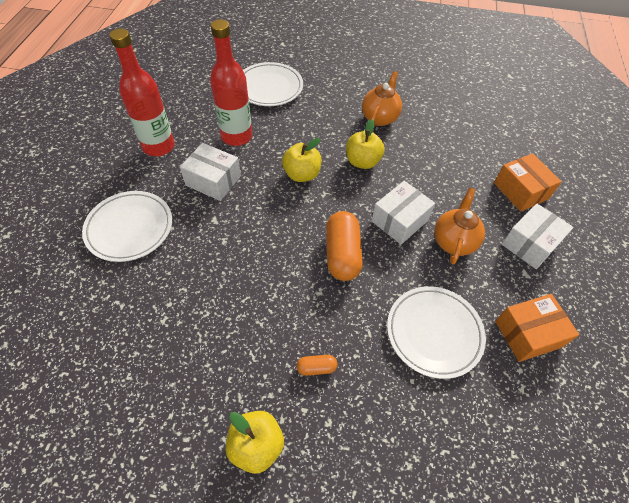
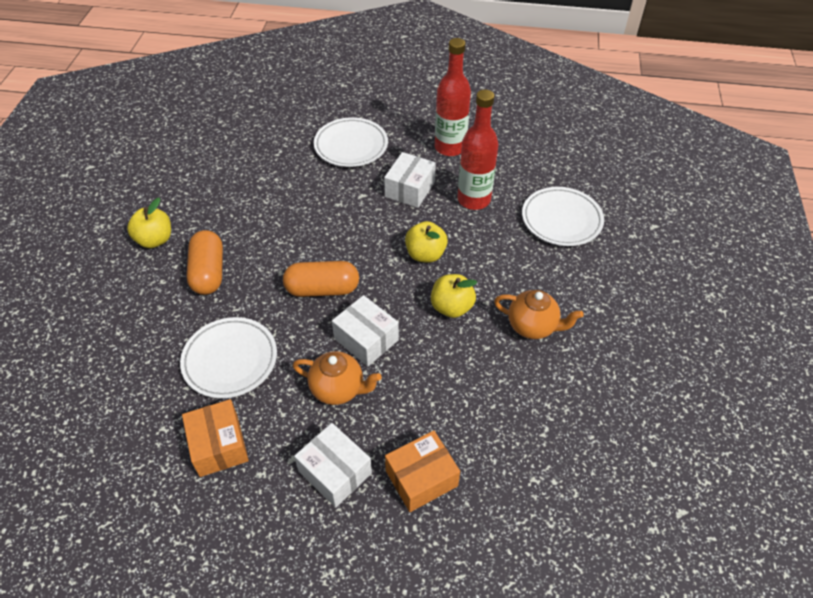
camera: 90 degrees right, 5 degrees down
orange capsule [296,355,337,376] -> orange capsule [187,230,223,295], size x2.14

